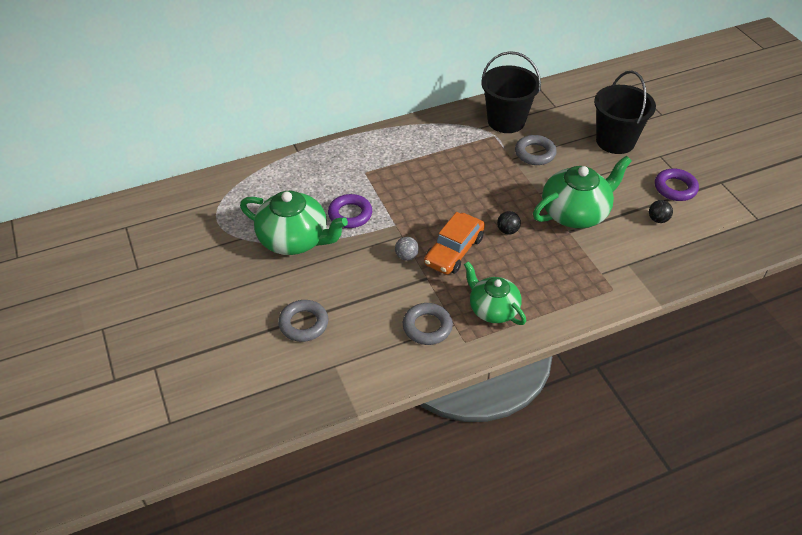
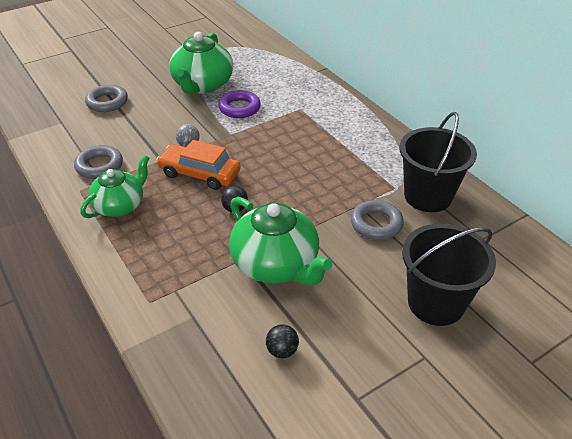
camera: 80 degrees right, 5 degrees down
purple ring [655,169,699,201] -> none

